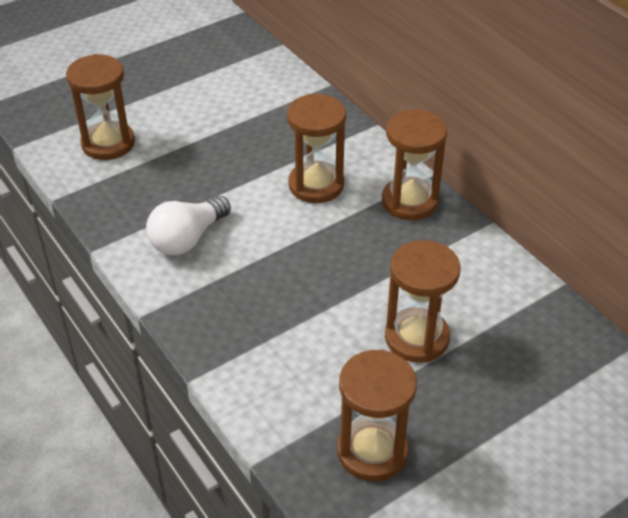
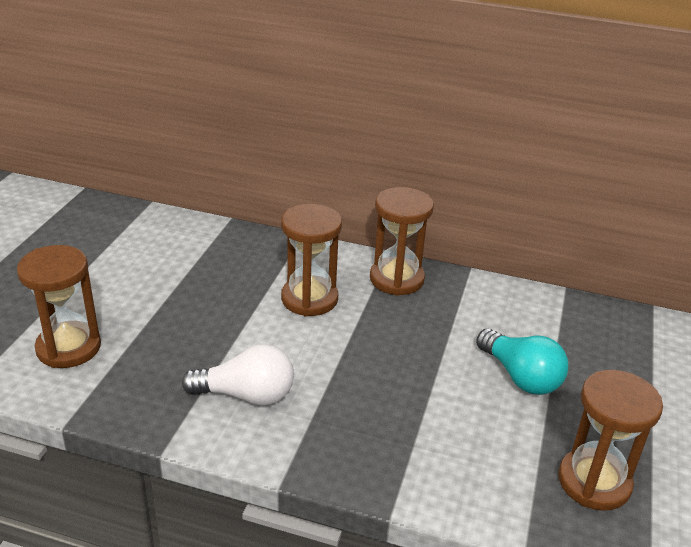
camera: 40 degrees left, 10 degrees down
white light bulb [146,196,231,255] -> white light bulb turned 90 degrees counterclockwise [182,344,294,406]
brown hourglass [385,240,460,363] -> turquoise light bulb [476,329,568,395]

